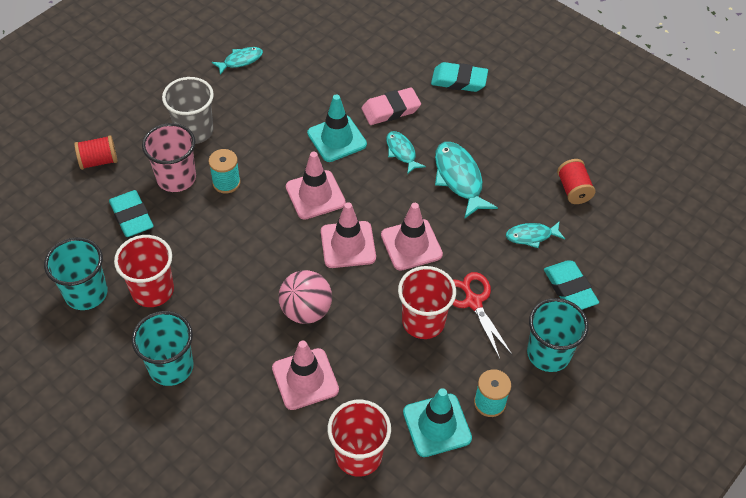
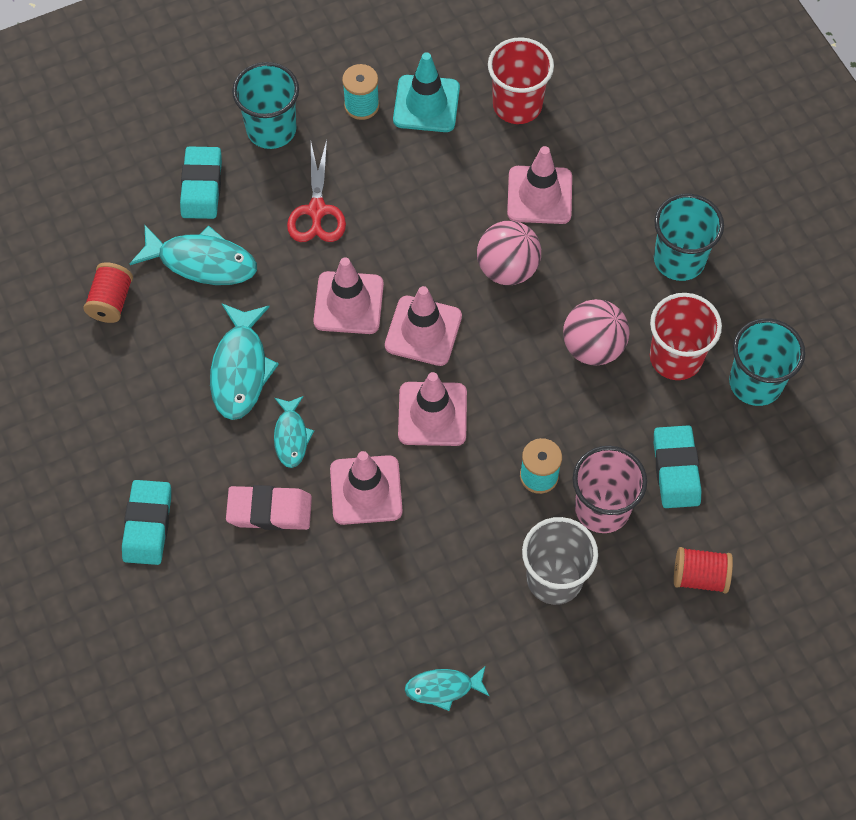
camera: 155 degrees left, 10 degrees up
turquoise traffic cone [307,94,367,162] -> pink traffic cone [330,451,403,525]
red cup [398,266,456,339] -> none
turquoise eraser [431,62,488,92] -> turquoise eraser turned 60 degrees clockwise [122,480,171,565]
turquoise fish [506,221,565,248] -> turquoise fish [130,225,257,285], size x1.68
none -> pink ball [563,299,629,366]

